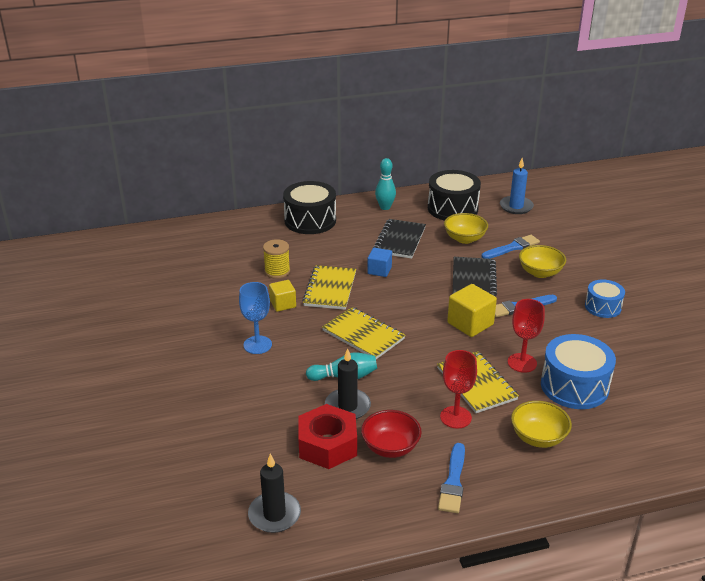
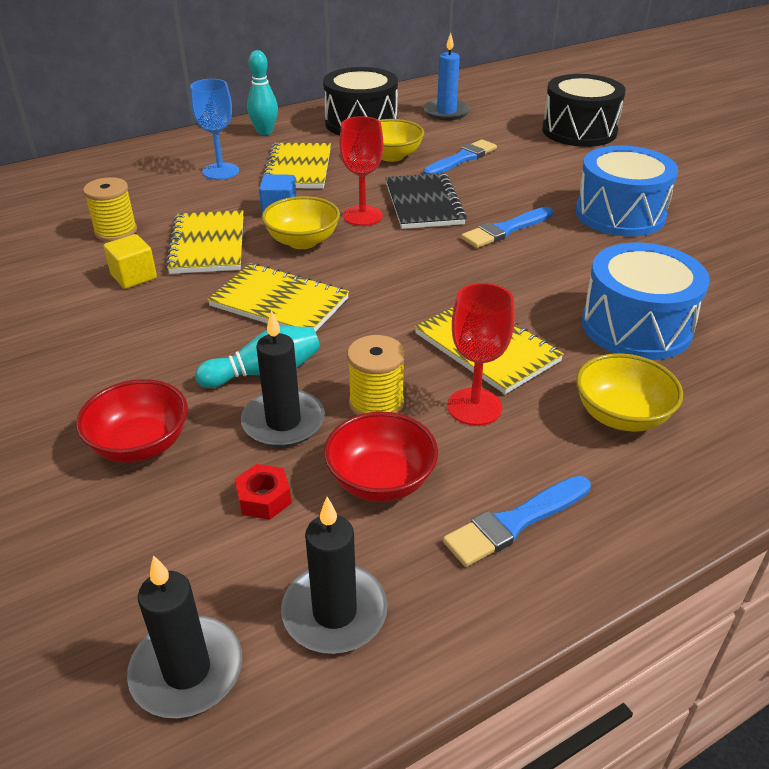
camera: 15 degrees left, 5 degrees up
blue goblet [239,282,272,354] -> blue goblet moved to [190,79,239,180]
black drum [283,181,336,234] -> black drum moved to [542,74,626,147]
red nut [298,404,357,469] -> red nut [234,464,291,520], size x0.46
black notebook [373,219,426,259] -> yellow notebook [261,143,331,189]
blue brush [438,443,465,513] -> blue brush turned 60 degrees clockwise [443,476,591,567]
yellow cube [447,284,497,337] -> none
red goblet [508,299,545,373] -> red goblet moved to [339,116,383,226]
yellow bowl [519,245,566,278] -> yellow bowl moved to [262,196,340,249]
blue drum [585,279,625,318] -> blue drum [575,145,678,237], size x1.67
none -> red bowl [76,379,188,463]
none -> black candle [281,497,388,654]
none -> yellow spool [347,335,405,415]

